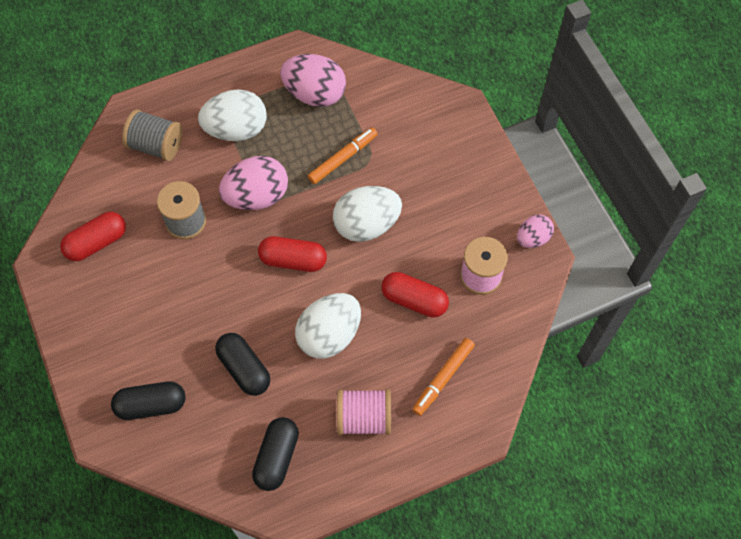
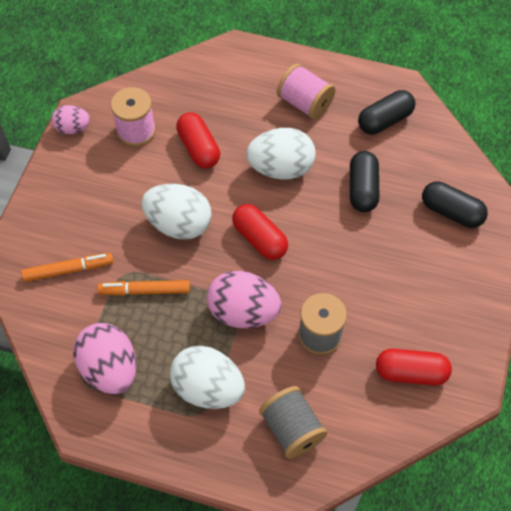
camera: 140 degrees left, 5 degrees down
orange marker [412,338,475,416] -> orange marker moved to [21,253,113,282]

